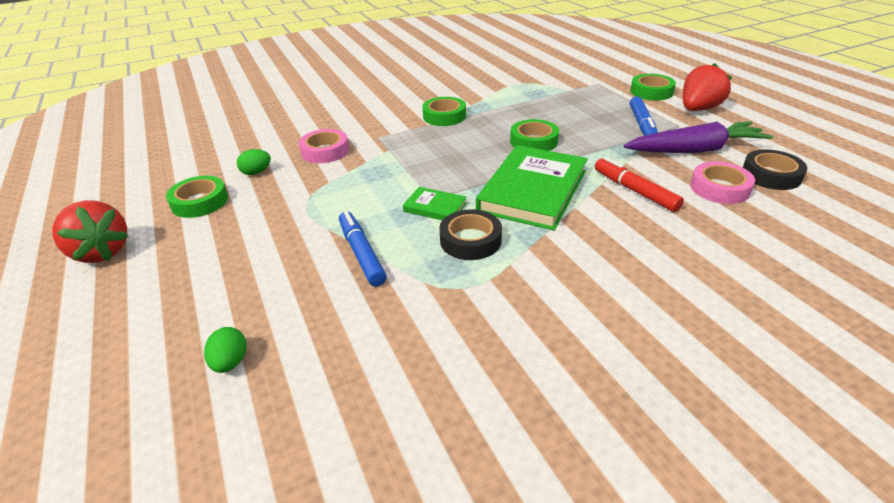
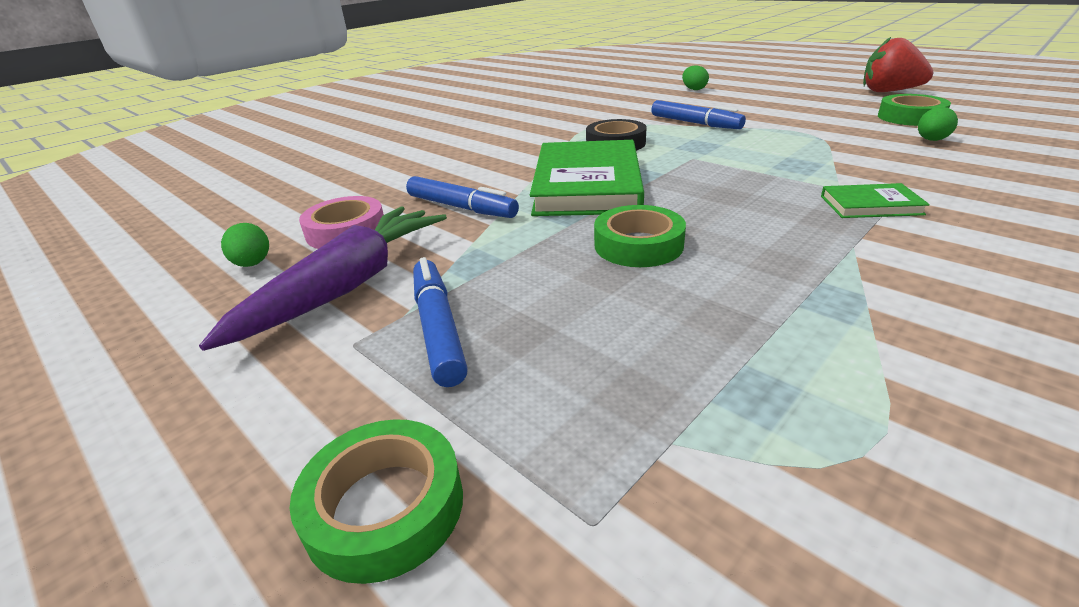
camera: 160 degrees right, 5 degrees down
pink tape [299,129,349,163] -> none
green book [403,187,467,220] -> green book moved to [821,183,930,218]
green tape [422,97,466,126] -> none
red marker [595,157,684,212] -> blue marker [406,176,519,218]
purple carrot [624,122,773,153] -> purple carrot turned 150 degrees clockwise [199,206,447,351]
red strawberry [683,63,732,111] -> none
black tape [743,149,808,190] -> green egg [221,223,269,267]

